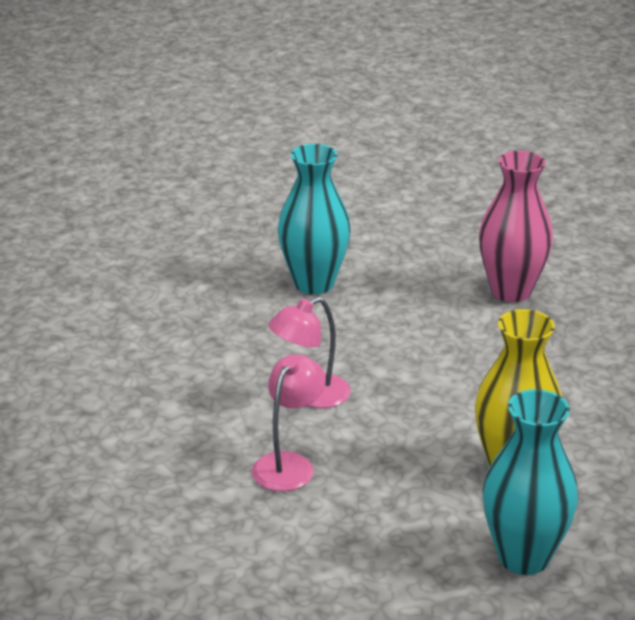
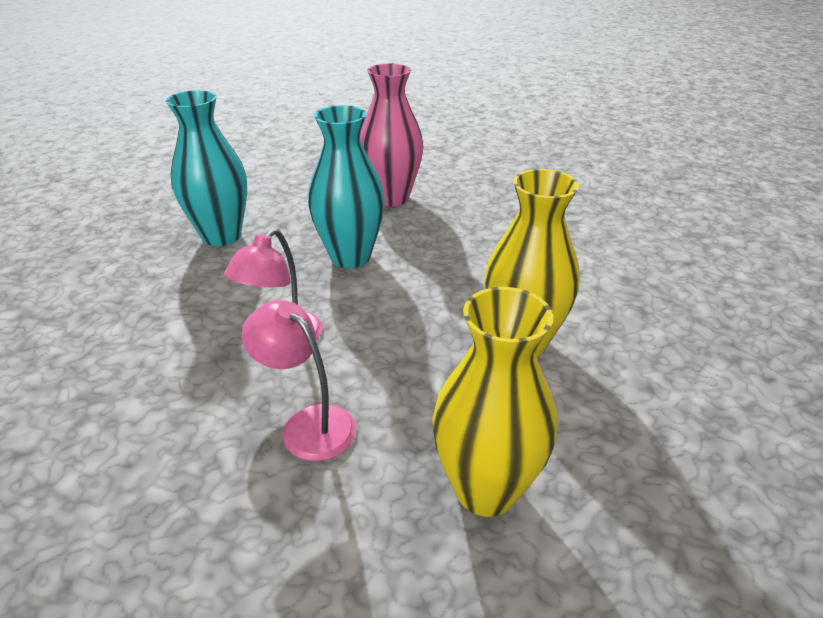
camera: 30 degrees left, 5 degrees up
pink lamp [252,354,326,491] -> pink lamp turned 45 degrees counterclockwise [241,300,356,461]
turquoise vase [483,389,578,575] -> turquoise vase moved to [308,105,385,268]
none -> yellow vase [432,287,557,517]

